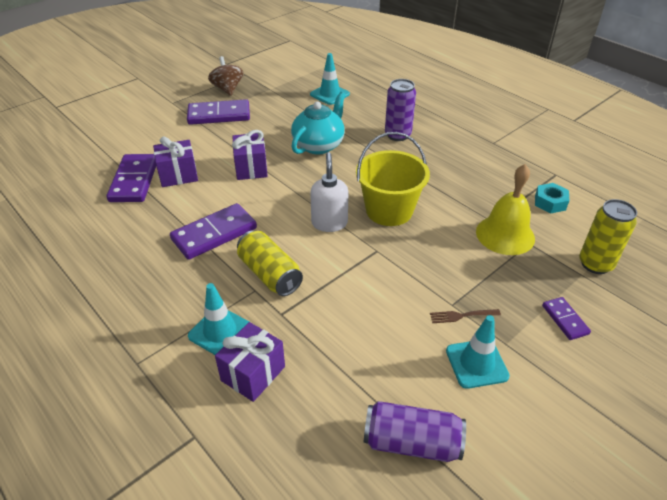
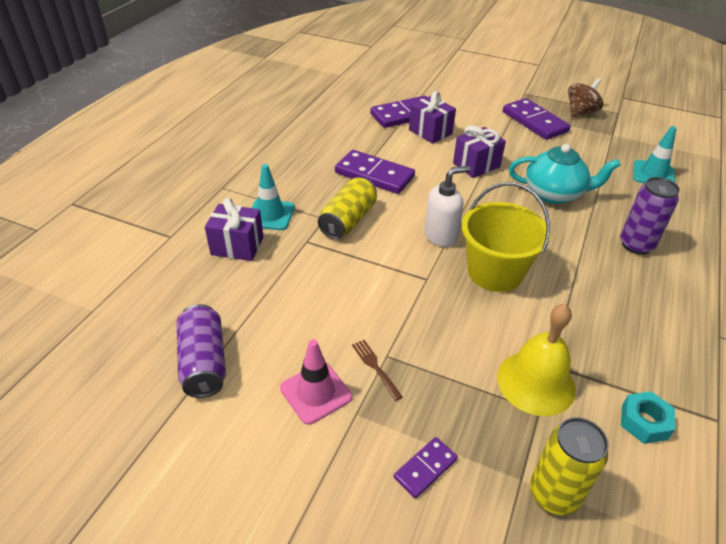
camera: 65 degrees right, 0 degrees up
turquoise traffic cone [446,315,510,389] -> pink traffic cone [280,339,352,425]

